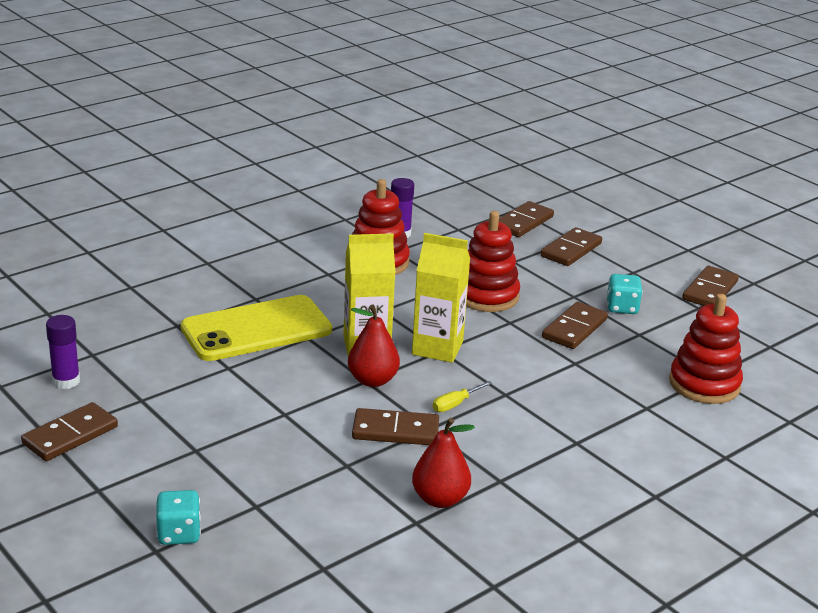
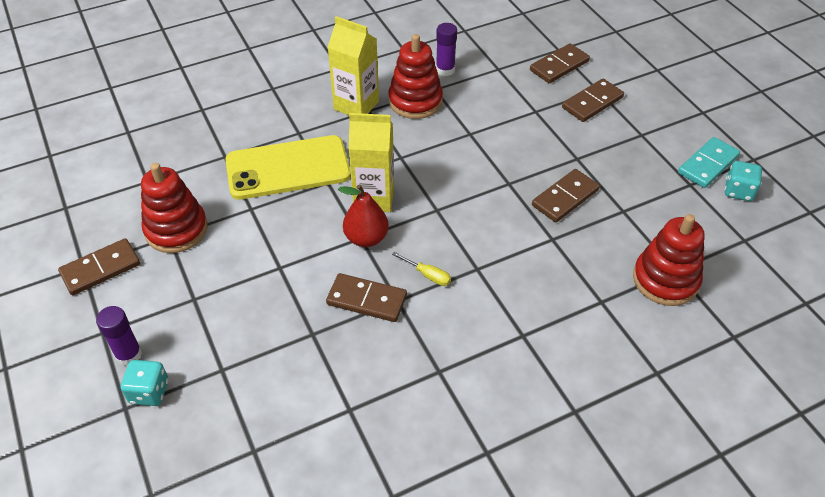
camera: 15 degrees right, 20 degrees up
purple glue stick [46,315,80,389] -> purple glue stick moved to [96,306,142,366]
yellow carton [412,233,470,363] -> yellow carton moved to [327,16,379,115]
red pear [412,418,475,508] -> none
yellow screwdriver [433,381,492,412] -> yellow screwdriver turned 120 degrees counterclockwise [392,252,451,286]
red stacking toy [466,211,520,312] -> red stacking toy moved to [141,163,208,253]
turquoise dice [606,274,643,314] -> turquoise dice moved to [725,161,762,201]
brown domino [682,266,739,306] -> turquoise domino [678,137,740,188]

